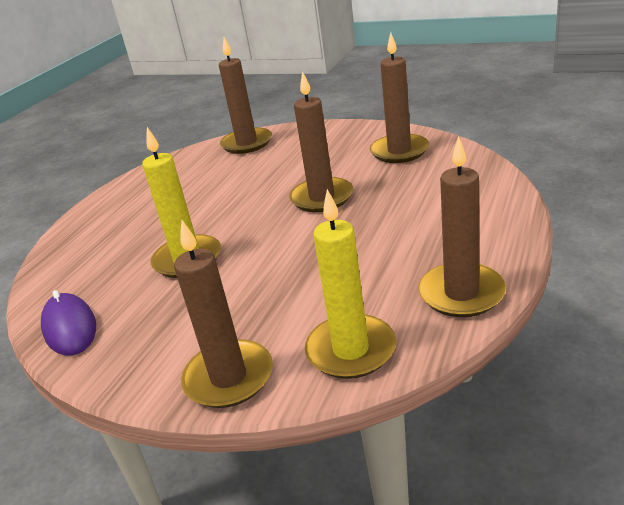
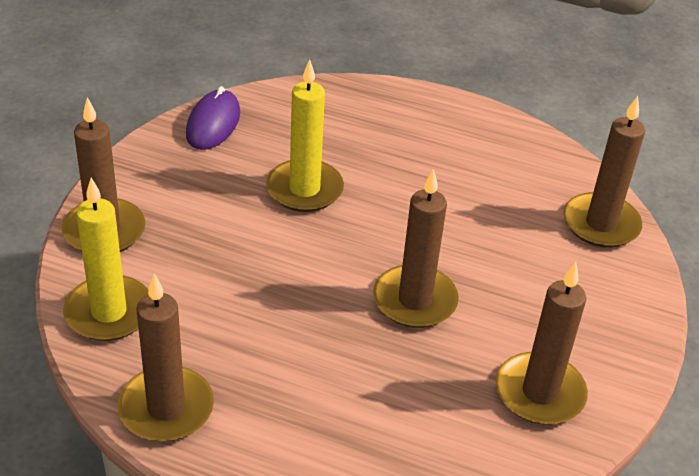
camera: 80 degrees right, 10 degrees up
purple mouse [41,290,96,356] -> purple mouse turned 45 degrees counterclockwise [186,86,240,150]

